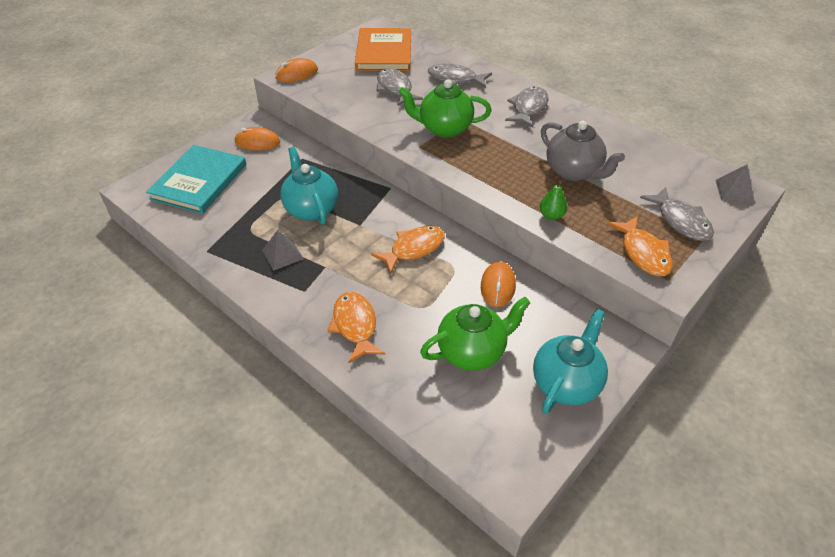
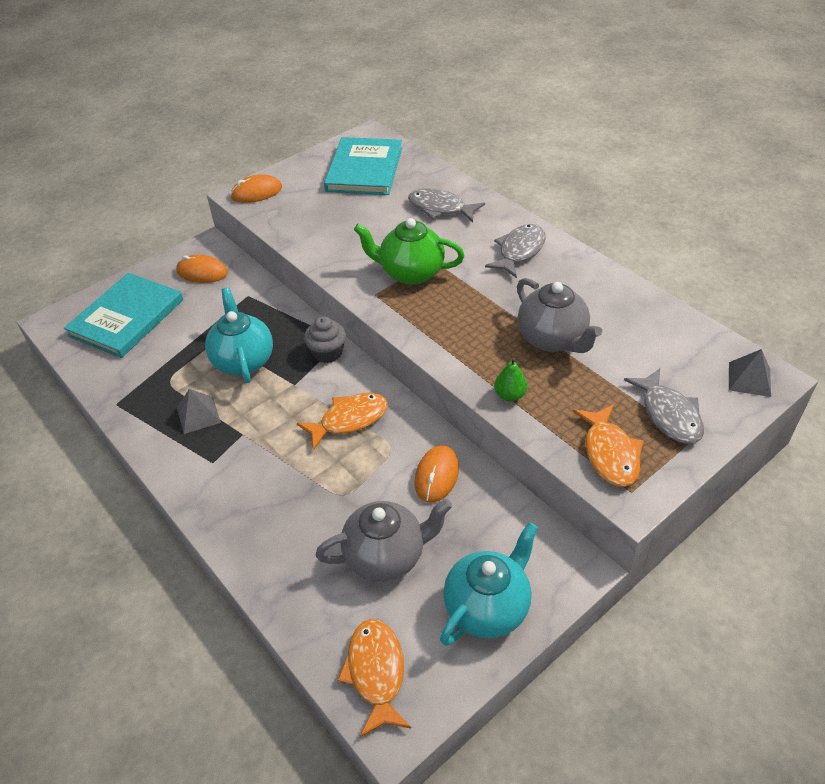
camera: 10 degrees right, 0 degrees up
orange fish [327,292,385,363] -> orange fish moved to [337,619,411,737]
orange book [355,28,411,71] -> turquoise book [324,137,402,195]
grey fish [376,68,423,106] -> none
green teapot [420,297,530,371] -> grey teapot [316,499,452,582]
none -> grey cupcake [304,316,346,363]

